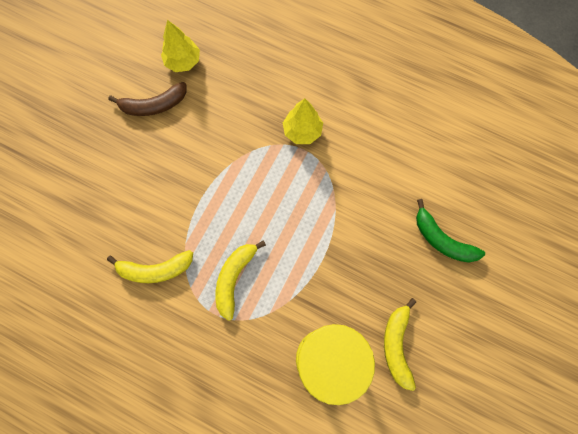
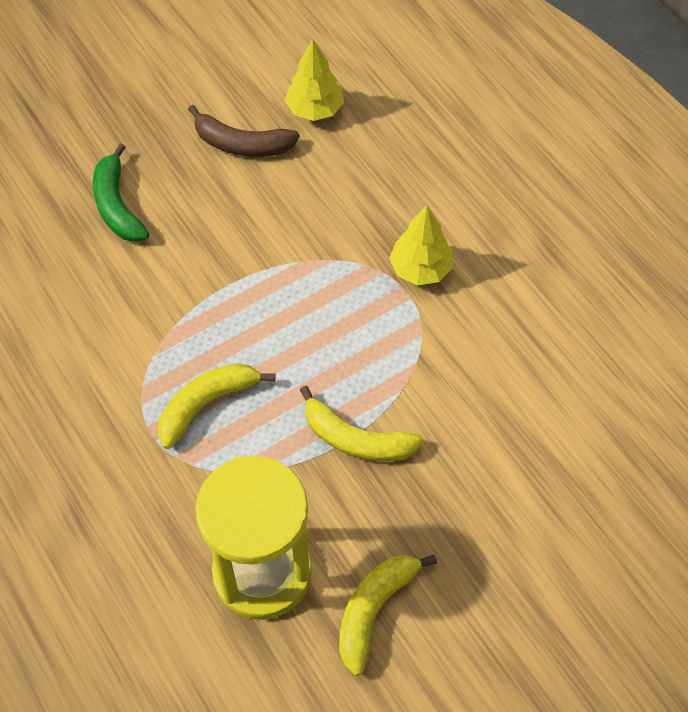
camera: 30 degrees right, 15 degrees down
yellow banana [107,250,193,283] -> yellow banana moved to [300,386,424,461]
green banana [416,199,485,263] -> green banana moved to [93,143,149,242]

